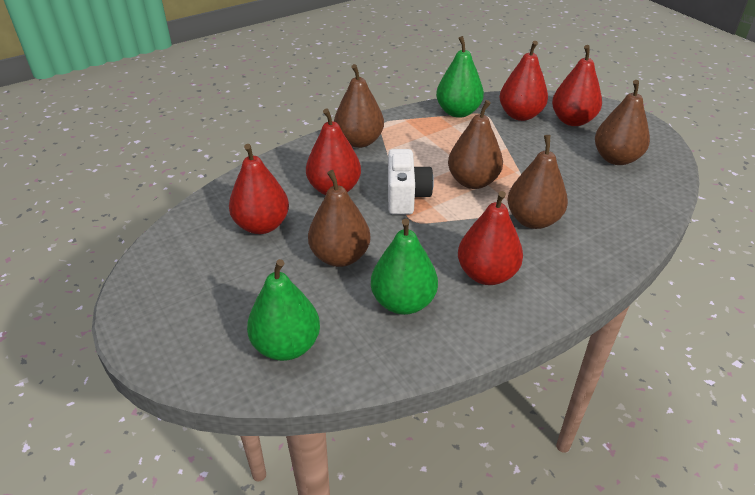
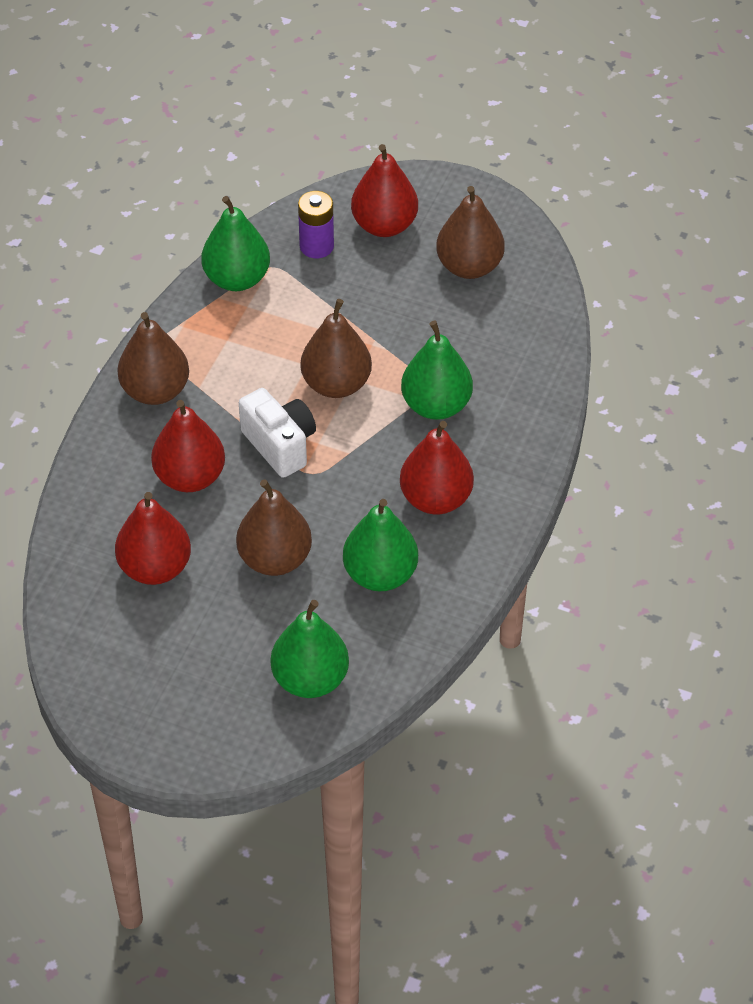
camera: 35 degrees left, 10 degrees up
red pear [500,41,548,121] -> purple battery [298,191,334,258]
brown pear [507,135,568,229] -> green pear [401,321,473,420]

